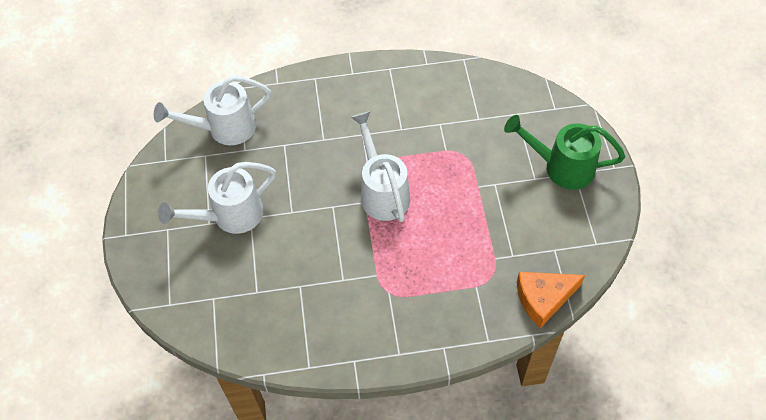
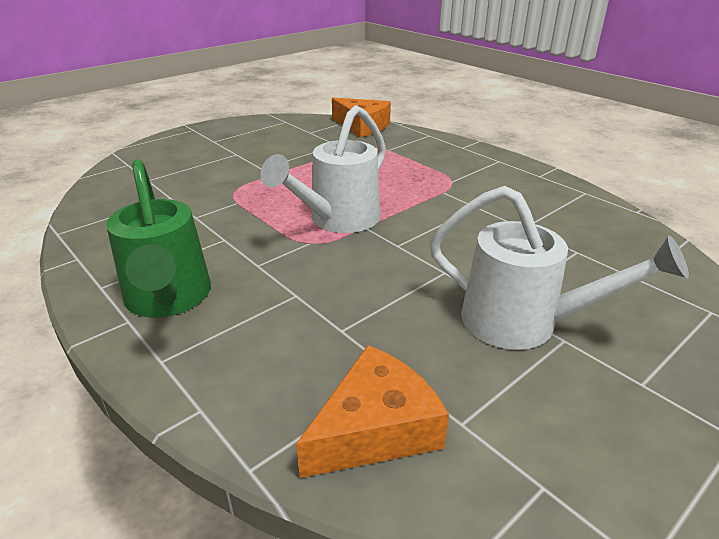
camera: 125 degrees left, 25 degrees down
white watering can [154,75,271,145] -> orange cheese [296,345,449,478]
green watering can [504,115,625,190] -> green watering can moved to [106,159,211,318]

